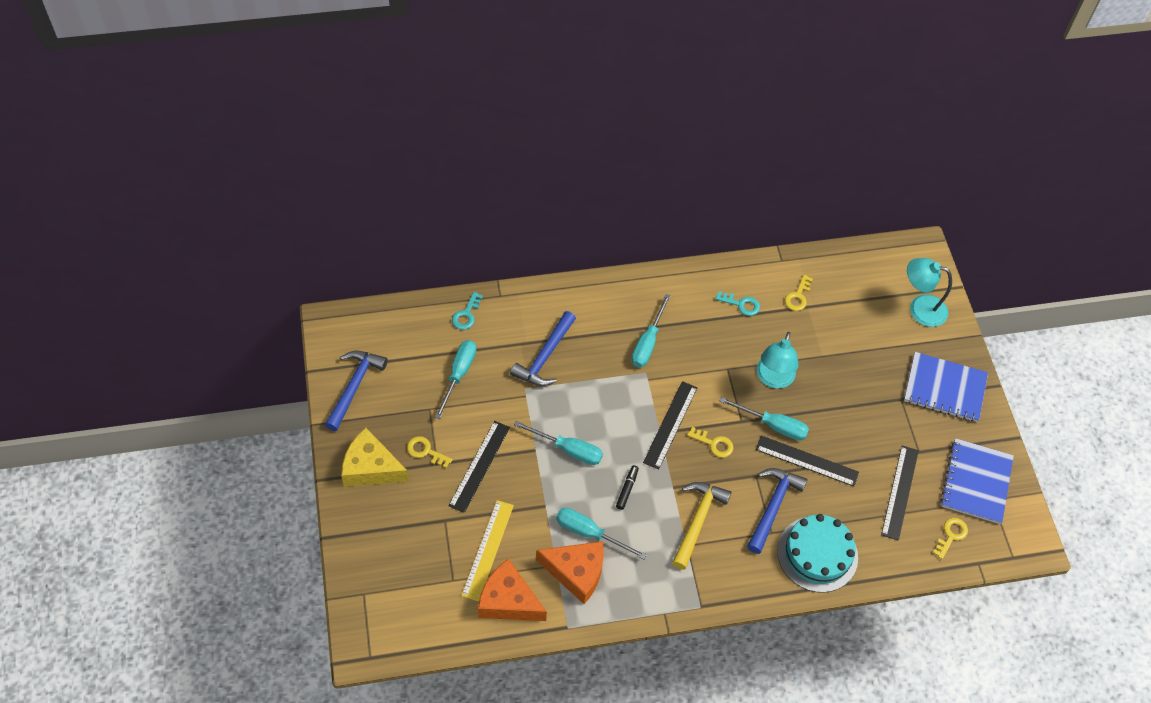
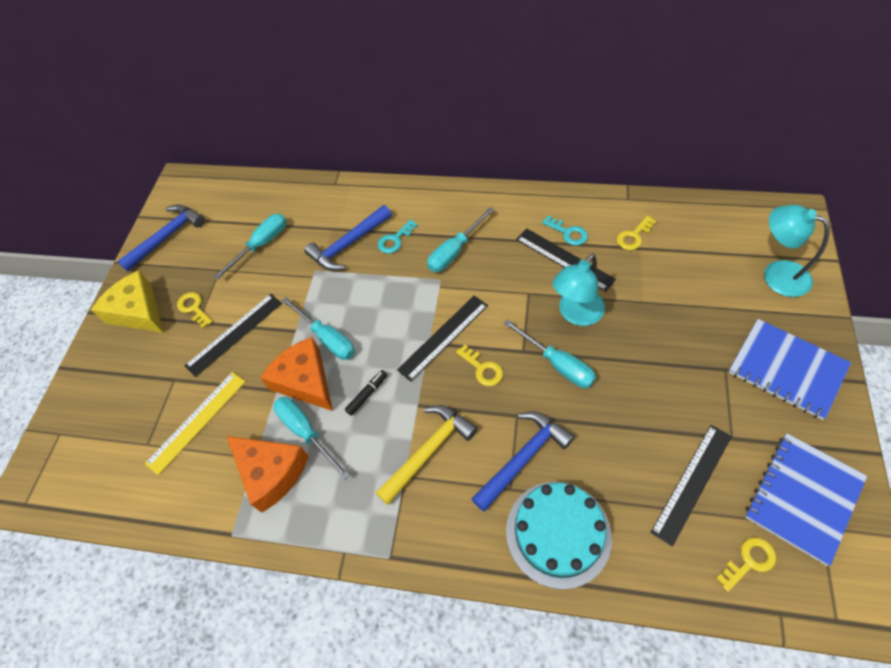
camera: 30 degrees right, 0 degrees up
turquoise key [452,292,483,330] -> turquoise key moved to [378,219,418,254]
orange cheese [478,559,547,621] -> orange cheese moved to [260,337,333,411]
black ruler [756,436,859,487] -> black ruler moved to [516,229,616,292]

